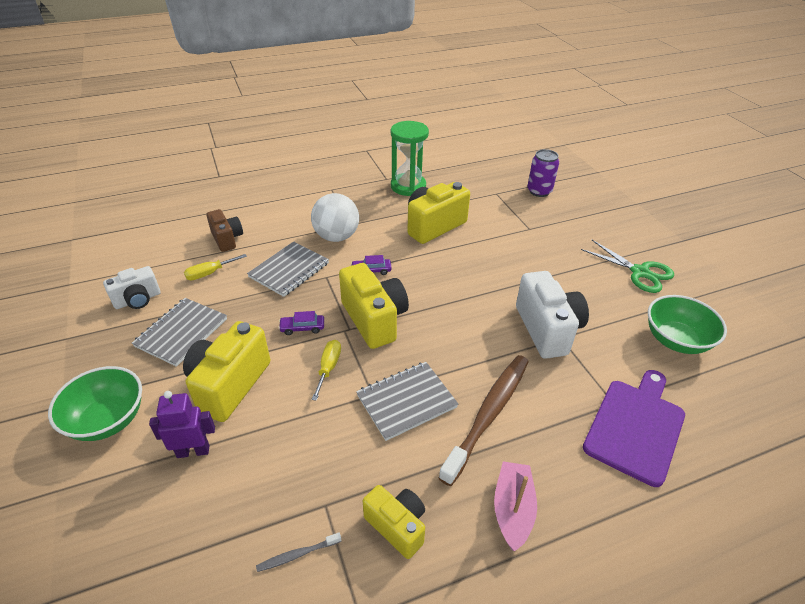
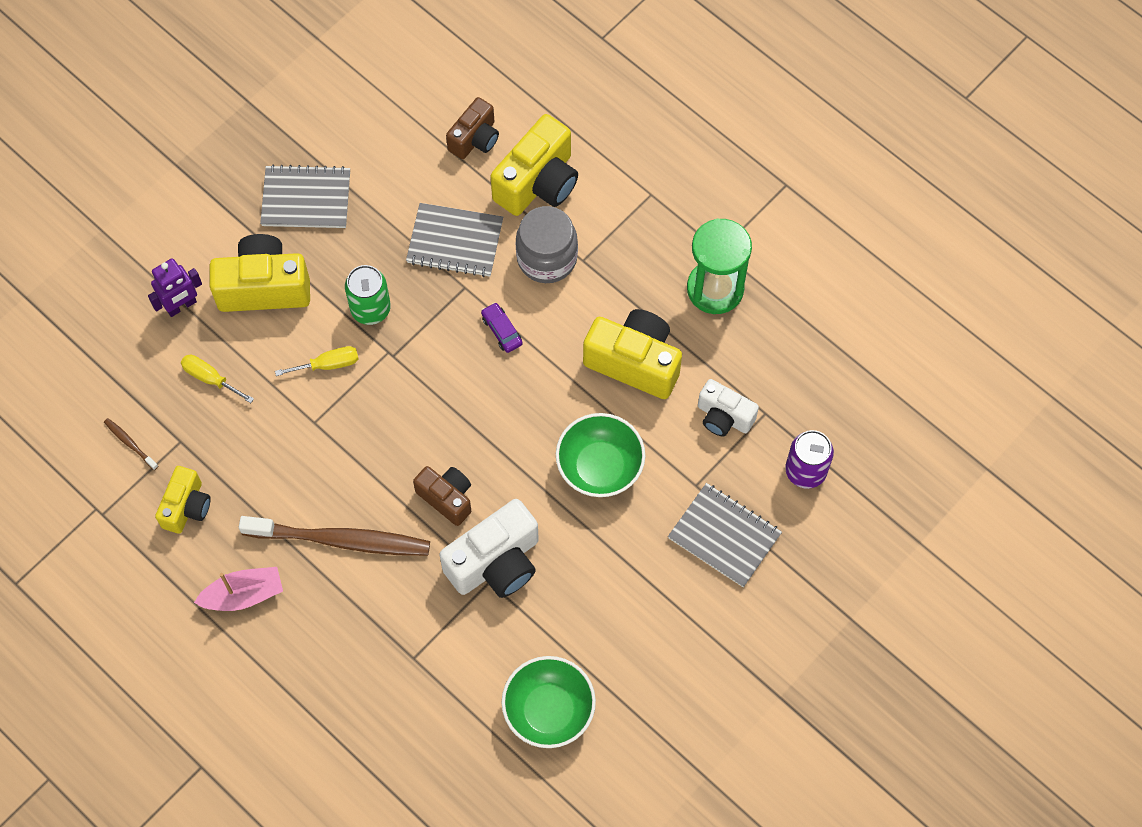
camera: 65 degrees right, 25 degrees up
green bowl [48,366,142,441] -> green bowl moved to [556,413,645,497]
white camera [103,266,160,309] -> white camera moved to [698,379,759,437]
purple robot [149,391,215,458] -> purple robot turned 90 degrees clockwise [148,258,202,317]
yellow screwdriver [184,254,247,280] -> yellow screwdriver moved to [181,355,254,403]
grey toothbrush [256,532,341,572] -> brown toothbrush [104,418,158,470]
purple car [279,311,324,335] -> green can [345,265,391,325]
white ball [311,193,359,242] -> grey jar [516,206,578,283]
yellow camera [339,263,409,349] -> yellow camera moved to [490,114,578,216]
grey notebook [356,362,458,441] -> grey notebook moved to [668,483,782,587]
green scissors [581,240,674,293] -> none
purple cutting board [583,370,685,487] -> none
none -> brown camera [413,466,471,526]

